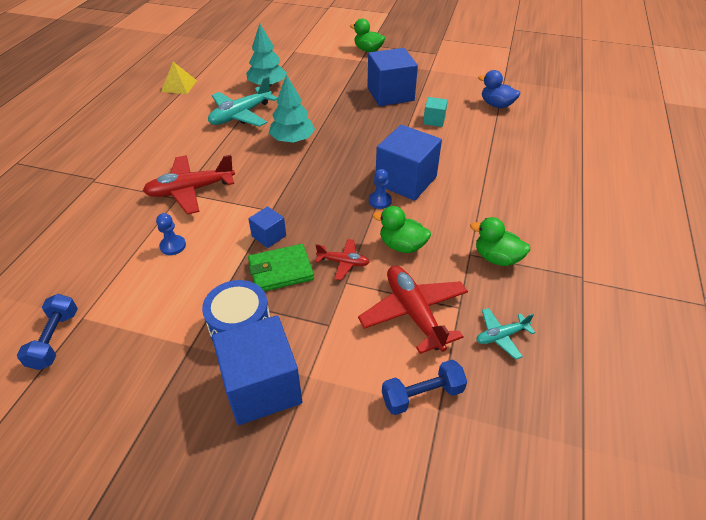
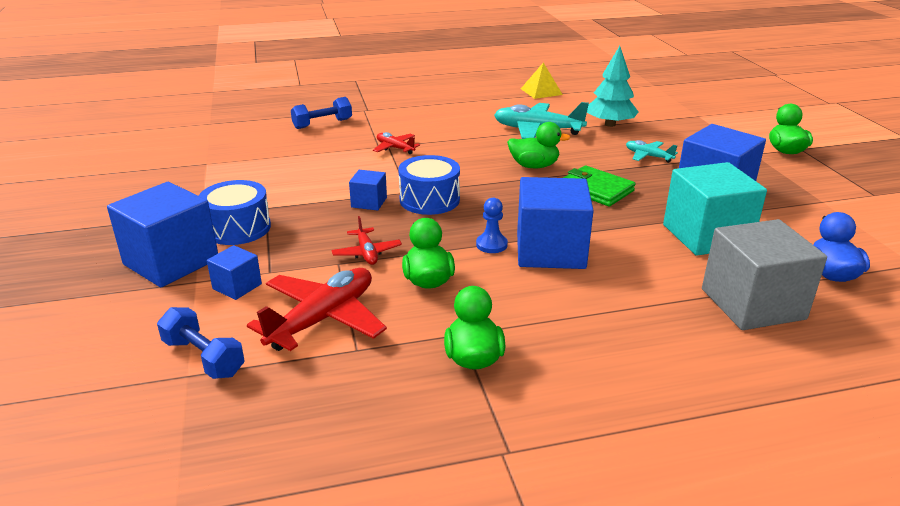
camera: 60 degrees right, 15 degrees down
blue dumbbell [17,294,78,370] -> blue dumbbell moved to [291,97,352,129]
red plane [143,155,235,214] -> red plane [373,132,420,154], size x0.53
blue pawn [156,213,186,255] -> none
green wallet [248,244,314,291] -> green wallet moved to [563,165,635,207]
turquoise tree [269,74,315,143] -> green duck [507,122,571,168]
turquoise cube [423,97,448,127] -> turquoise cube [663,162,767,256], size x2.05
turquoise plane [476,308,535,360] -> turquoise plane moved to [626,140,678,163]
none -> blue cube [207,245,262,300]
none -> blue drum [398,155,460,215]
none -> grey cube [702,219,827,330]

